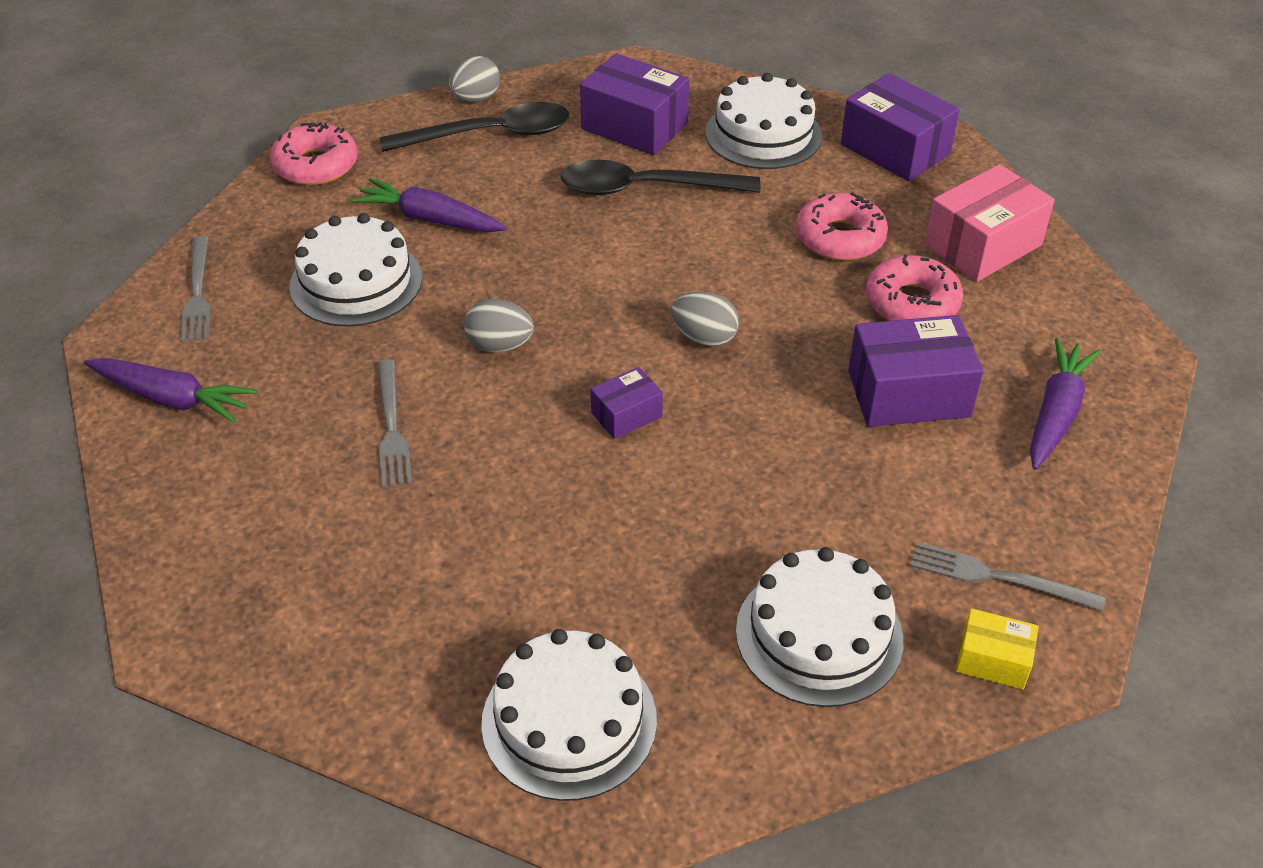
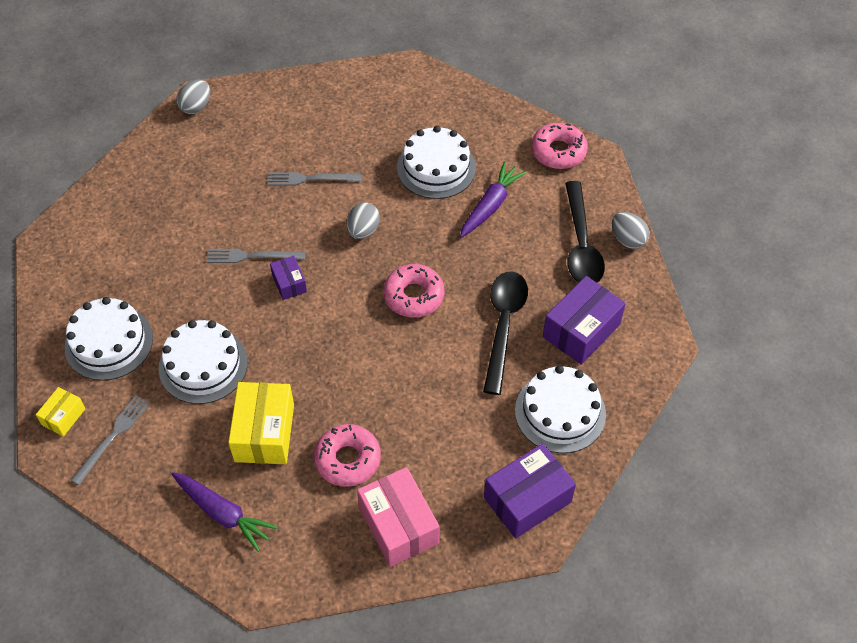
camera: 100 degrees right, 10 degrees up
purple carrot [84,358,258,423] -> none
grey fork [181,236,211,342] -> grey fork moved to [207,249,305,263]
white cake [481,629,657,801] -> white cake moved to [159,320,248,404]
grey egg [671,292,739,347] -> grey egg moved to [176,80,210,114]
pink donut [796,192,888,261] -> pink donut moved to [383,264,444,317]
purple box [848,315,983,427] -> yellow box [228,382,294,464]

